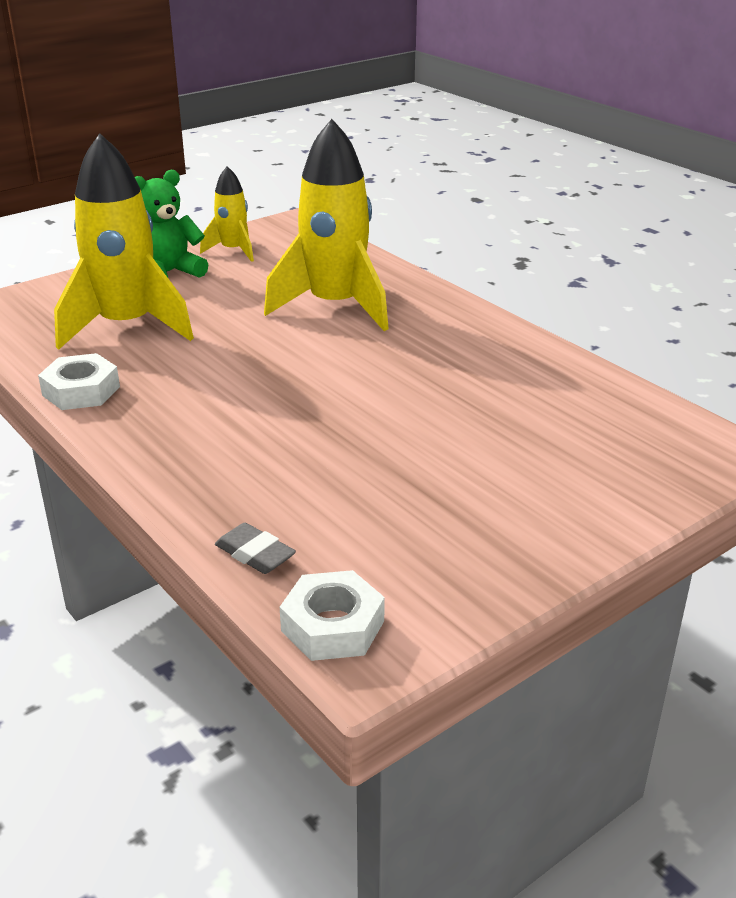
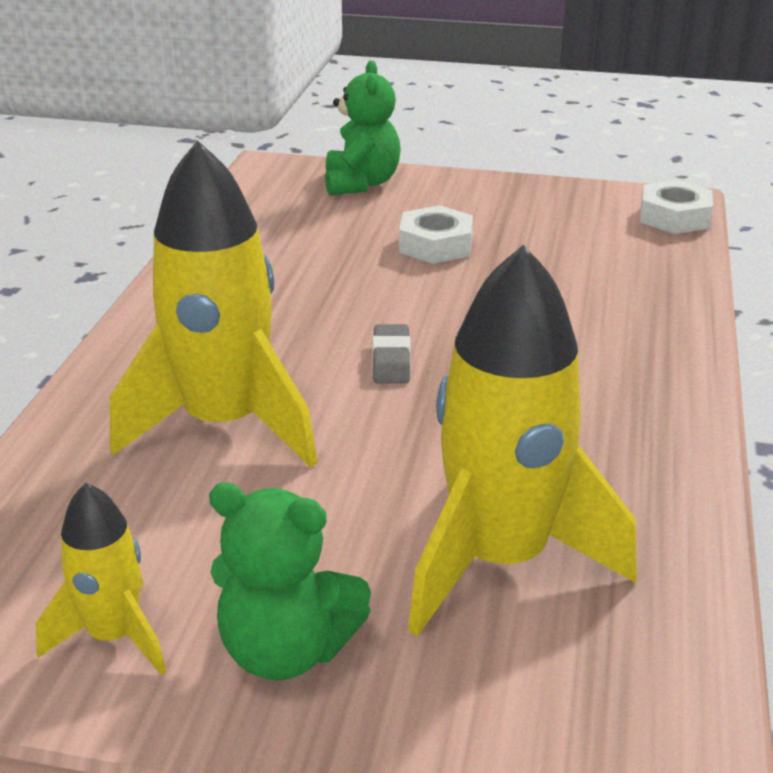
camera: 130 degrees left, 0 degrees up
white nut [38,353,120,410] -> white nut moved to [399,205,473,264]
grey eraser [215,523,296,574] -> grey eraser moved to [372,324,411,384]
none -> green teddy bear [325,60,401,195]

